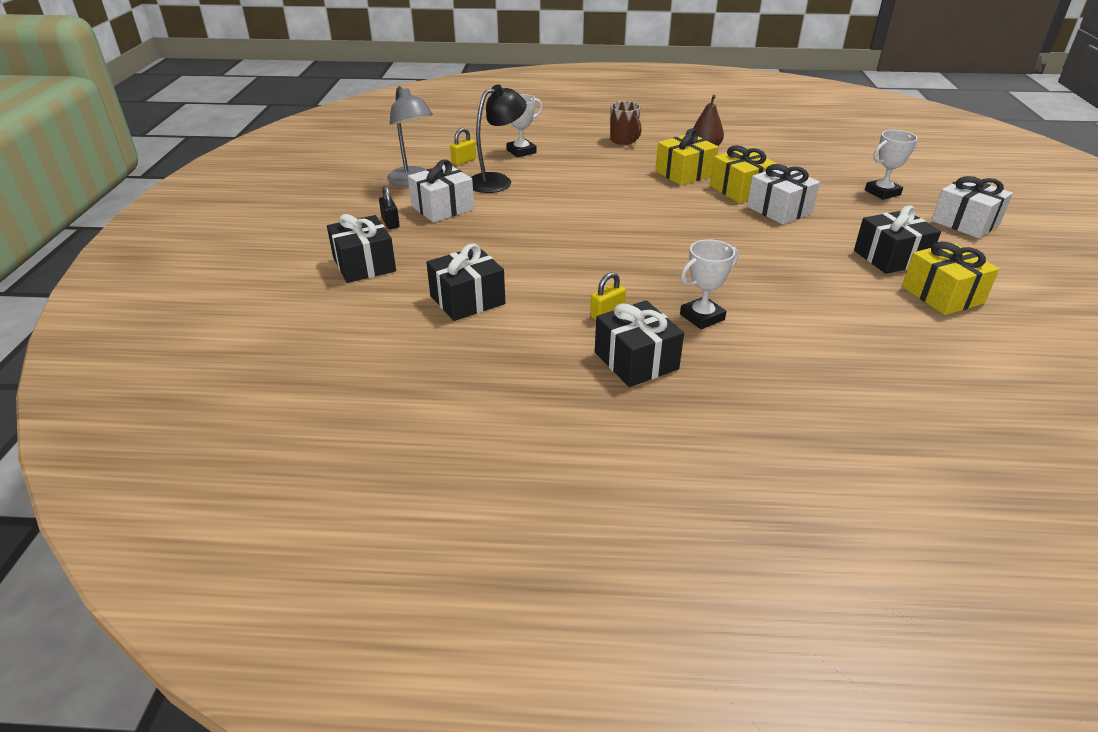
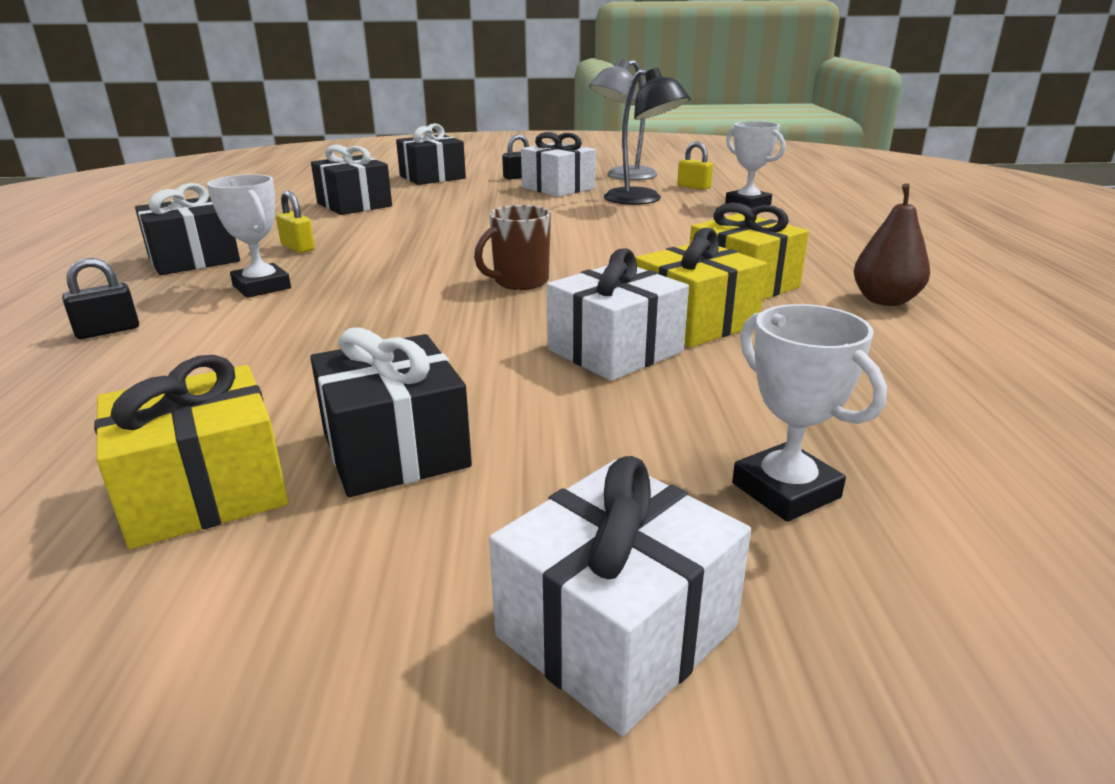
camera: 85 degrees right, 10 degrees down
brown mug [610,101,642,145] -> brown mug moved to [474,205,551,290]
none -> black padlock [62,258,139,339]

